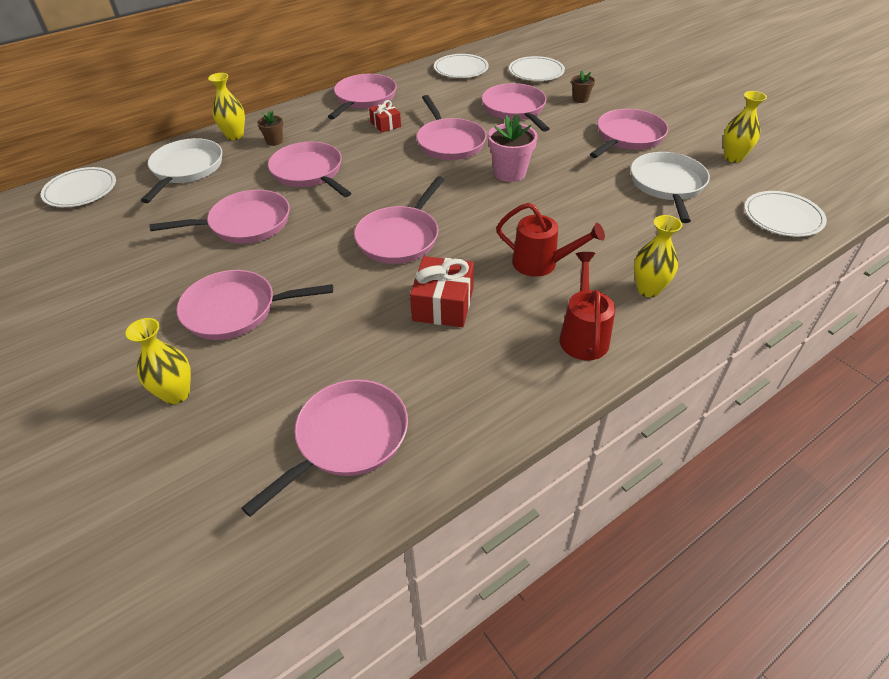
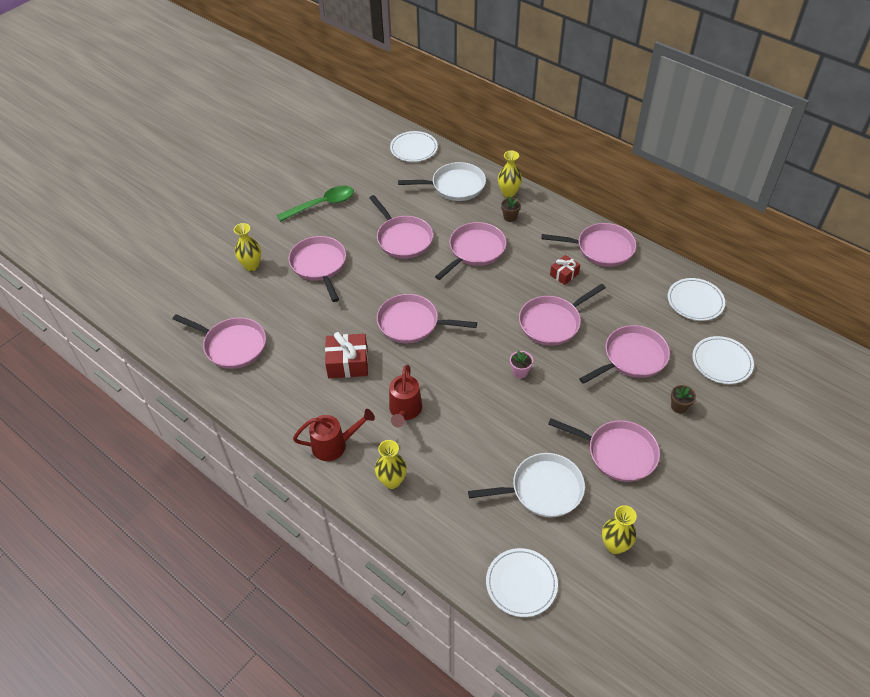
camera: 75 degrees right, 5 degrees up
pink flower pot [488,114,538,182] -> pink flower pot [510,350,533,379], size x0.56
none -> green spoon [277,186,354,222]

